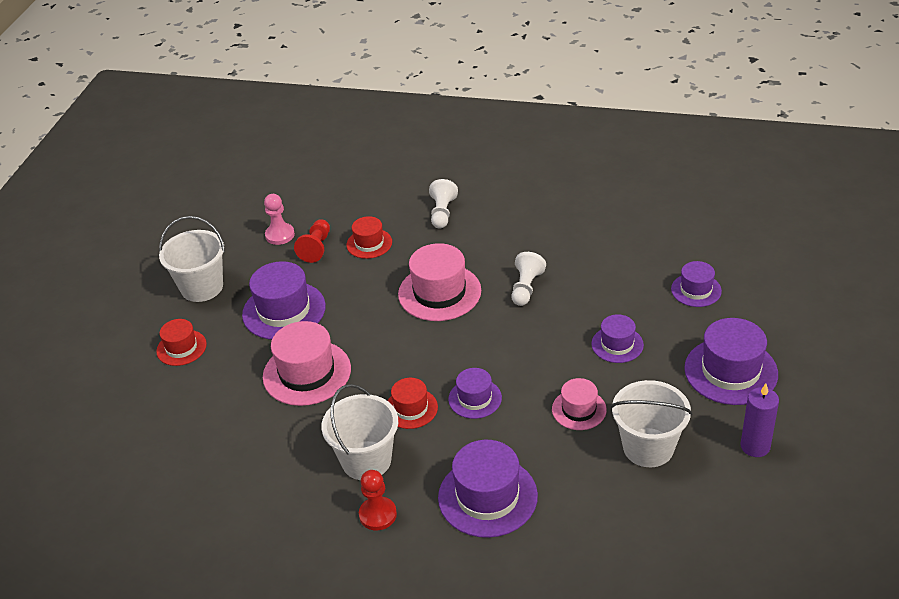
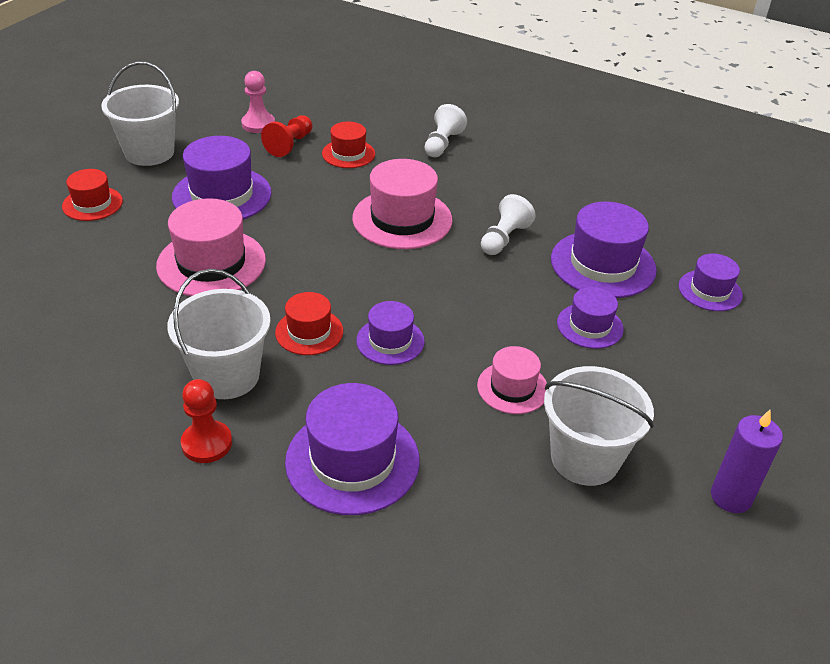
camera: 10 degrees right, 0 degrees up
purple hat [684,318,778,405] -> purple hat moved to [551,201,657,298]

